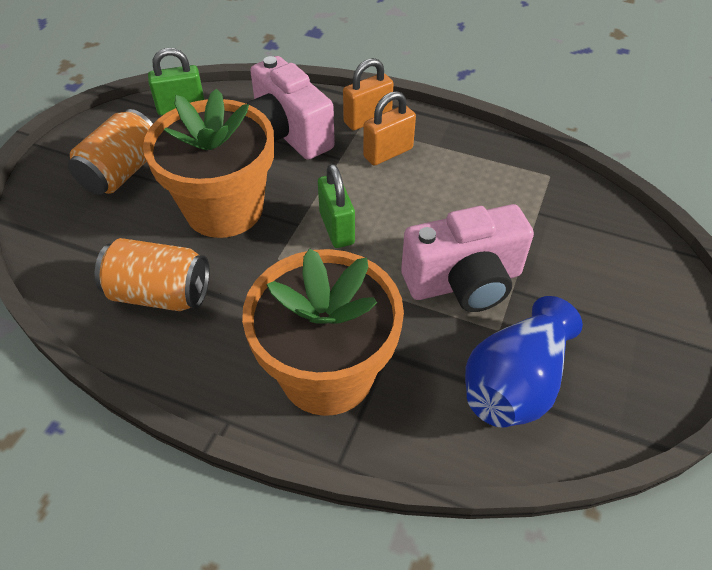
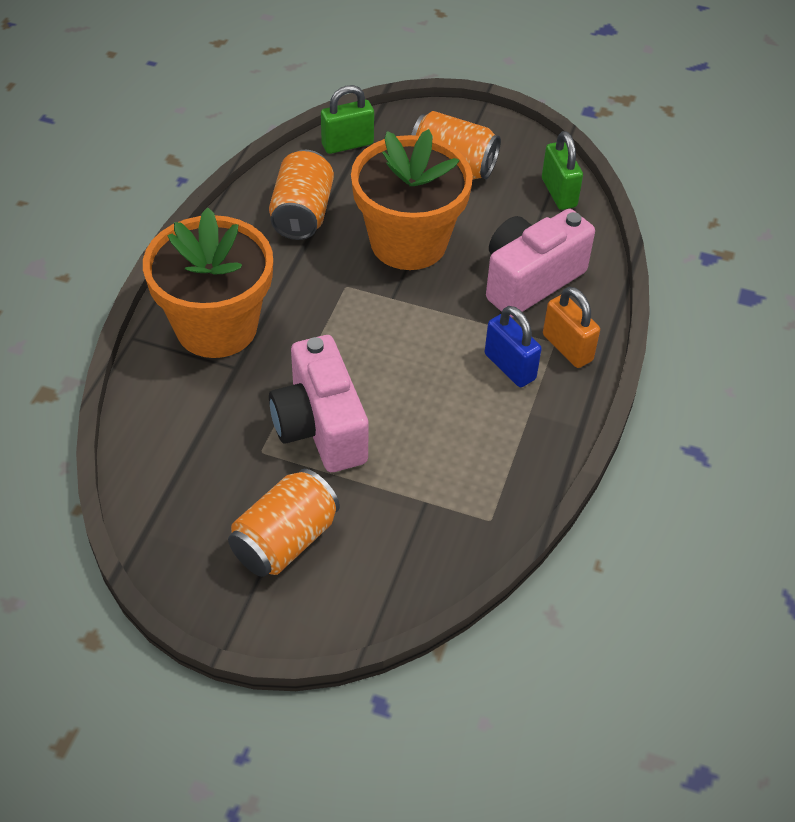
camera: 85 degrees right, 0 degrees up
green padlock [318,164,355,248] -> green padlock moved to [321,85,374,154]
orange padlock [363,91,416,166] -> blue padlock [485,306,542,387]
blue vase [465,296,583,428] -> none
none -> orange can [228,469,340,577]

